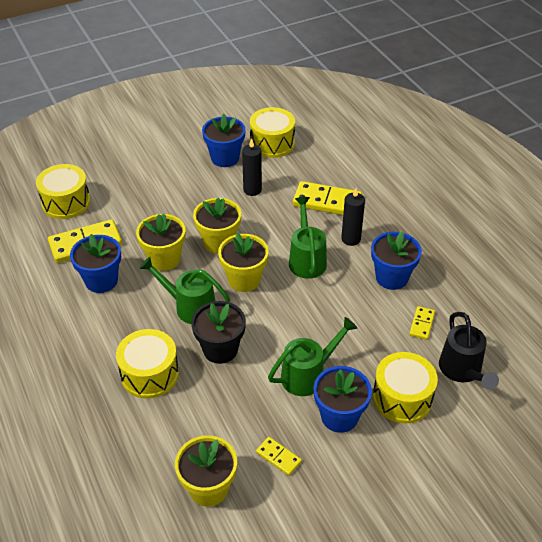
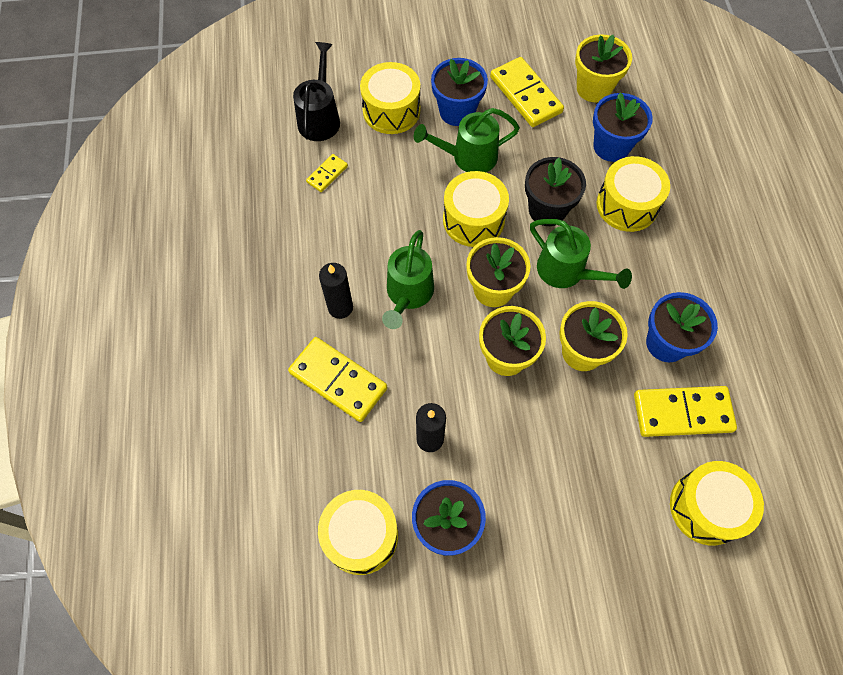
camera: 160 degrees left, 20 degrees up
yellow domino [256,437,302,476] -> yellow domino [490,57,564,127], size x1.96
blue flower pot [371,231,422,290] -> blue flower pot moved to [593,92,653,162]
none -> yellow drum [443,171,509,247]

